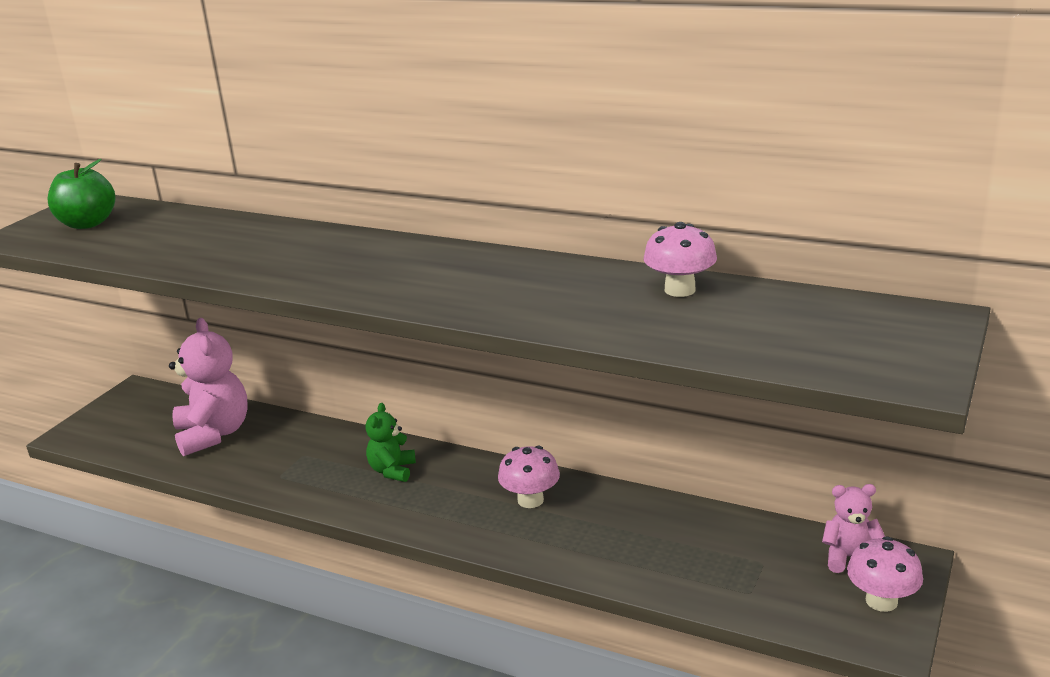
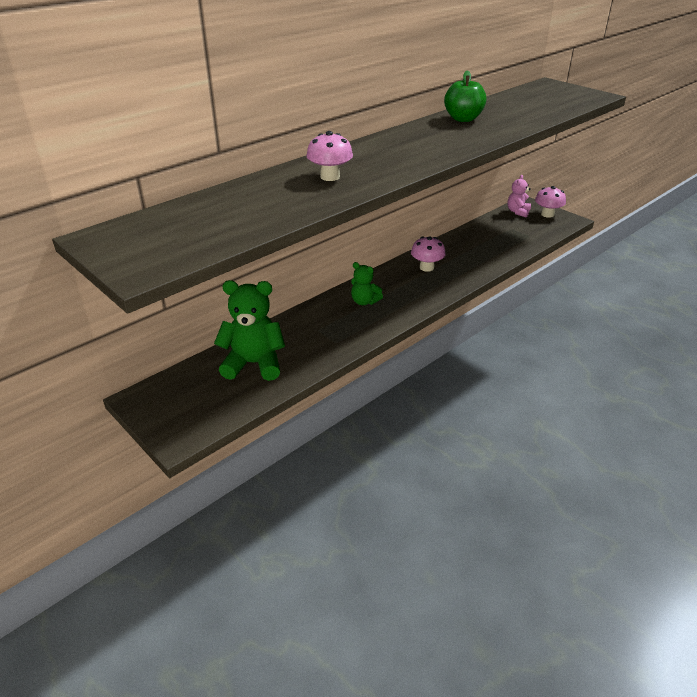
camera: 70 degrees left, 10 degrees up
green apple [47,159,115,229] -> green apple moved to [444,71,487,122]
pink teddy bear [169,318,248,456] -> green teddy bear [214,280,285,381]
pink mushroom [643,222,717,297] -> pink mushroom moved to [306,131,353,181]

